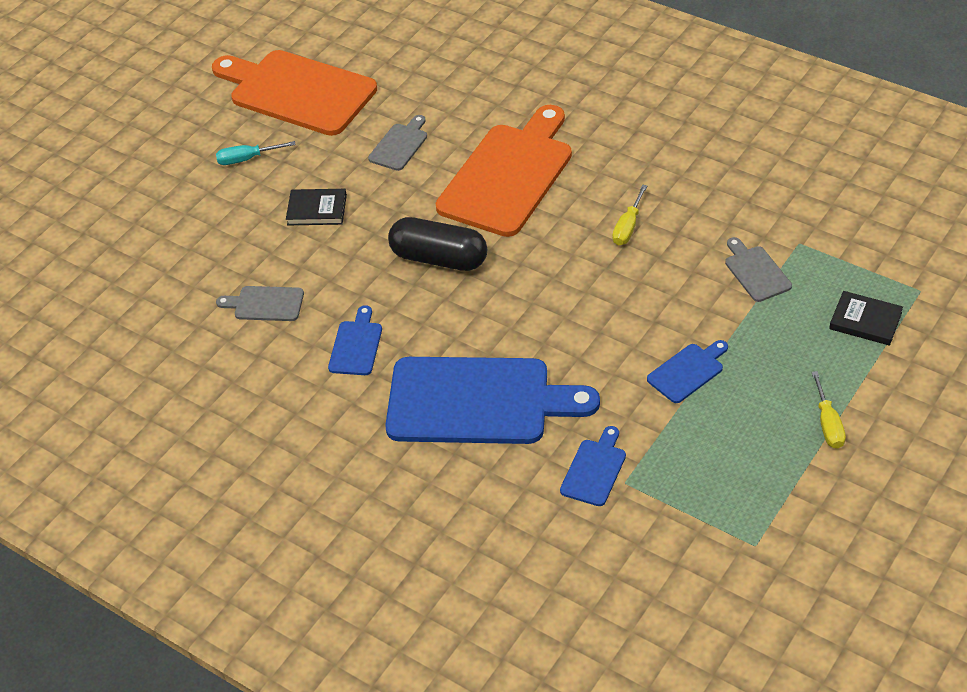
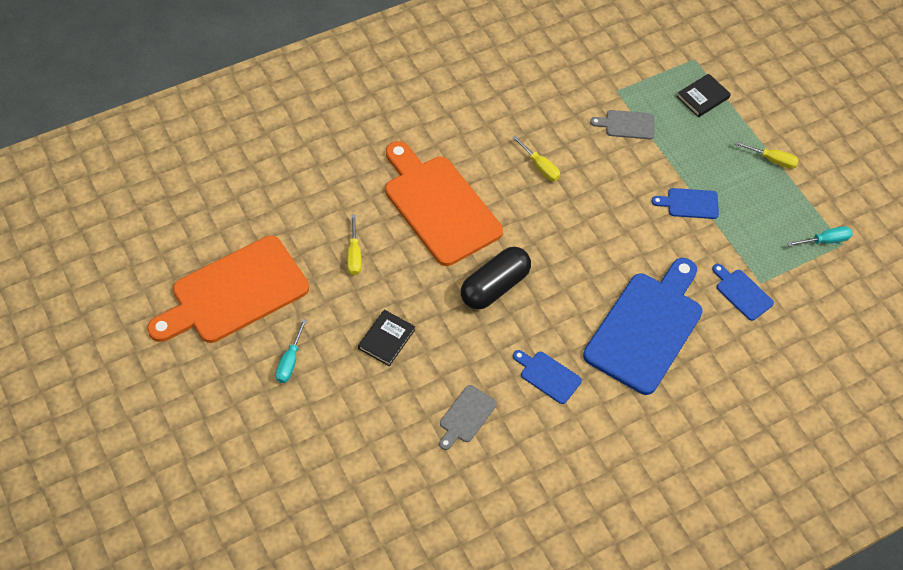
camera: 70 degrees left, 10 degrees up
grey cutting board [368,115,427,171] -> yellow screwdriver [347,215,361,275]
blue cutting board [647,340,728,403] -> blue cutting board turned 75 degrees counterclockwise [651,188,719,219]
none -> turquoise screwdriver [787,226,852,247]

